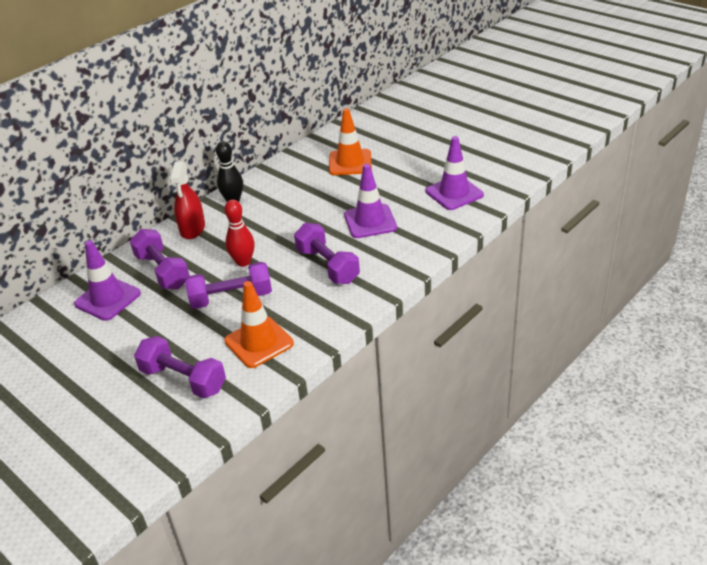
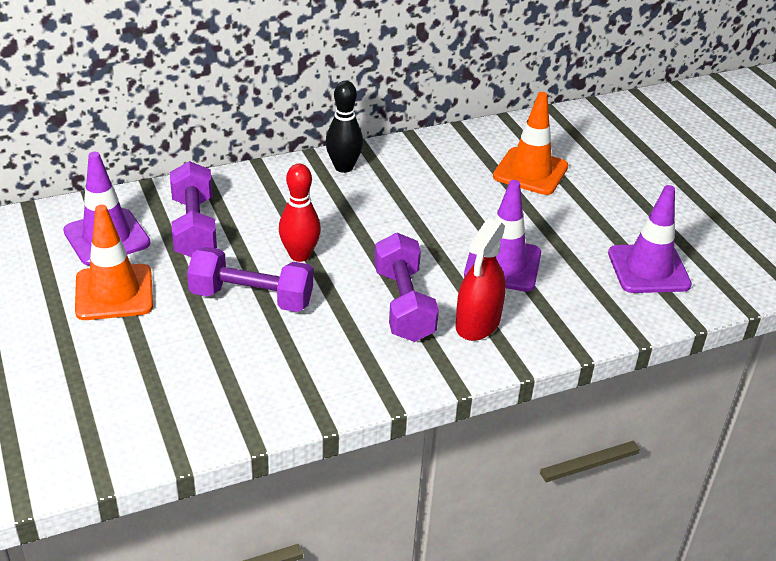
camera: 20 degrees right, 0 degrees up
purple dumbbell [134,336,226,399] -> none
red spray bottle [169,162,205,239] -> red spray bottle moved to [455,218,506,341]
orange traffic cone [224,281,294,368] -> orange traffic cone moved to [75,205,153,320]

